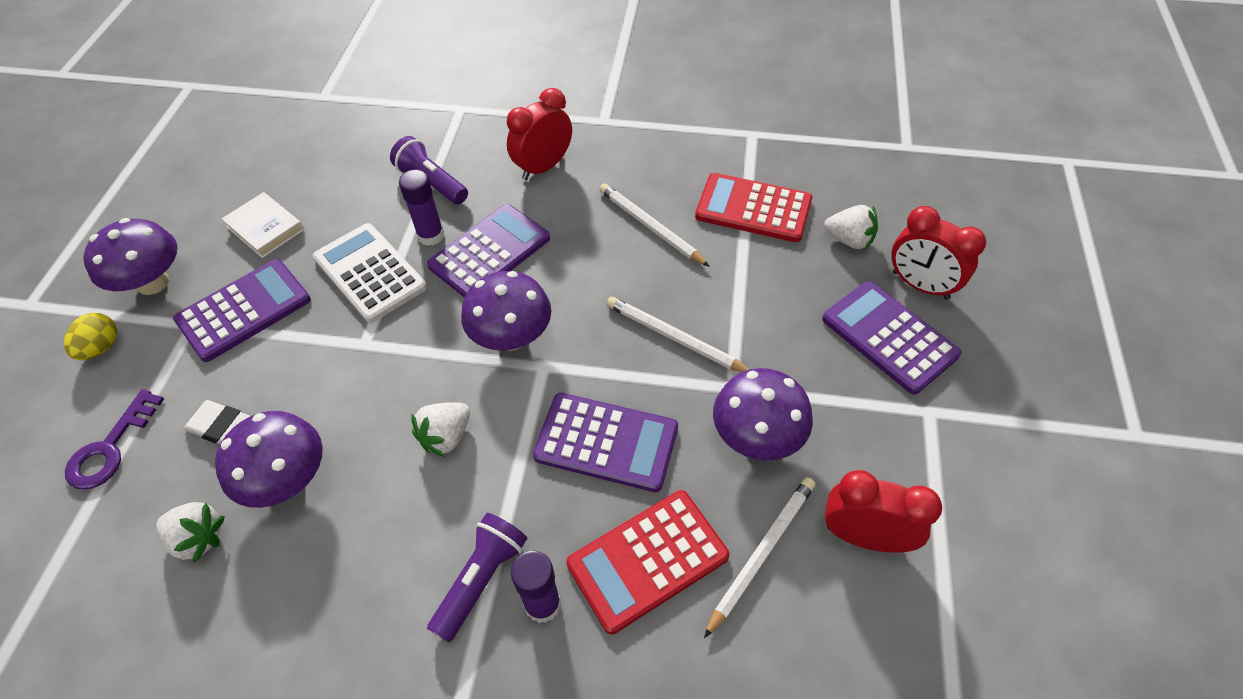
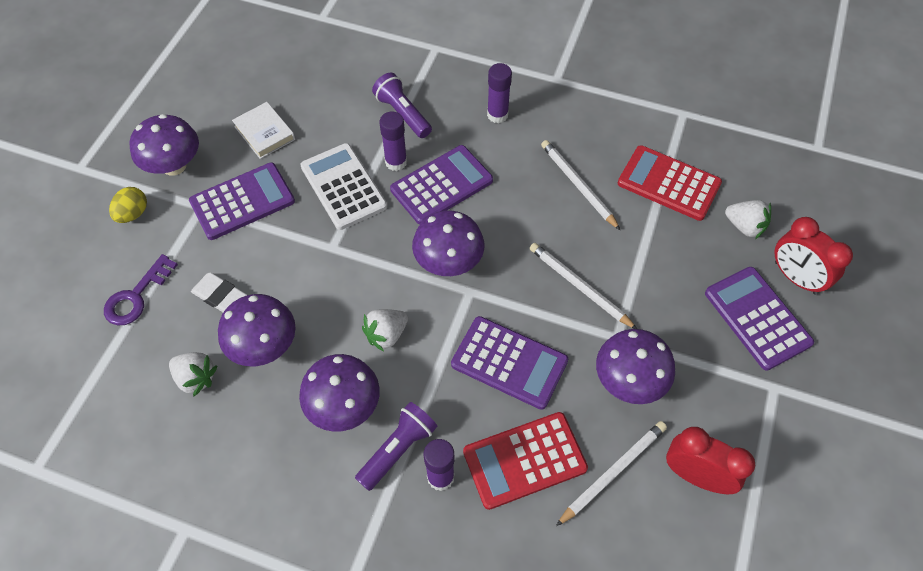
camera: 10 degrees right, 5 degrees up
red clock [507,88,572,180] -> purple glue stick [487,63,512,123]
none -> purple mushroom [299,354,380,432]

